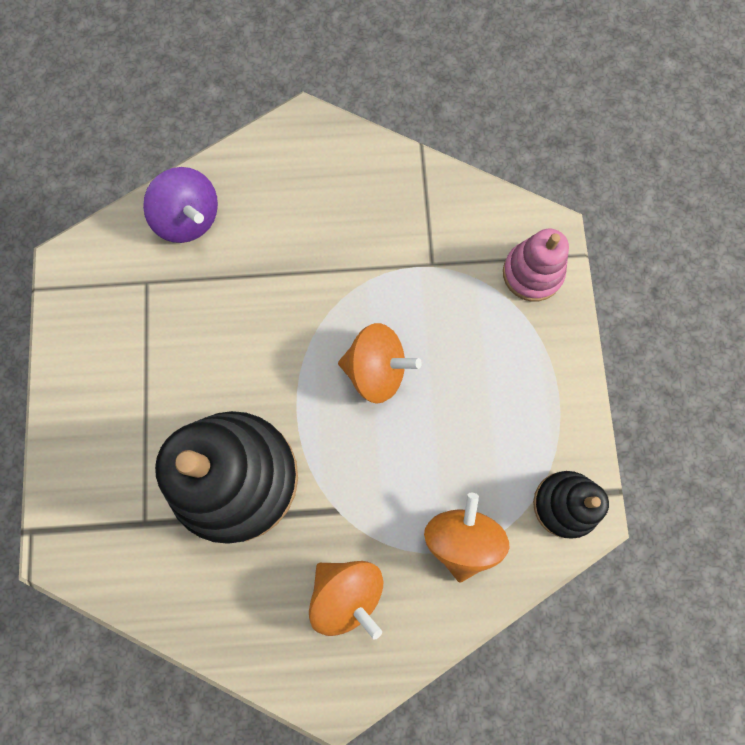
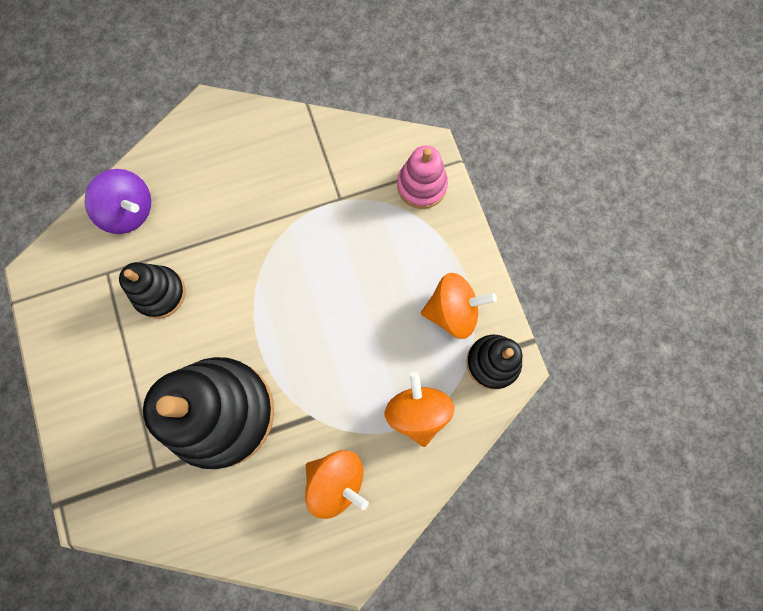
camera: 15 degrees left, 0 degrees up
orange spinning top [338,323,422,404] -> orange spinning top moved to [421,273,497,339]
none -> black stacking toy [119,262,186,319]

